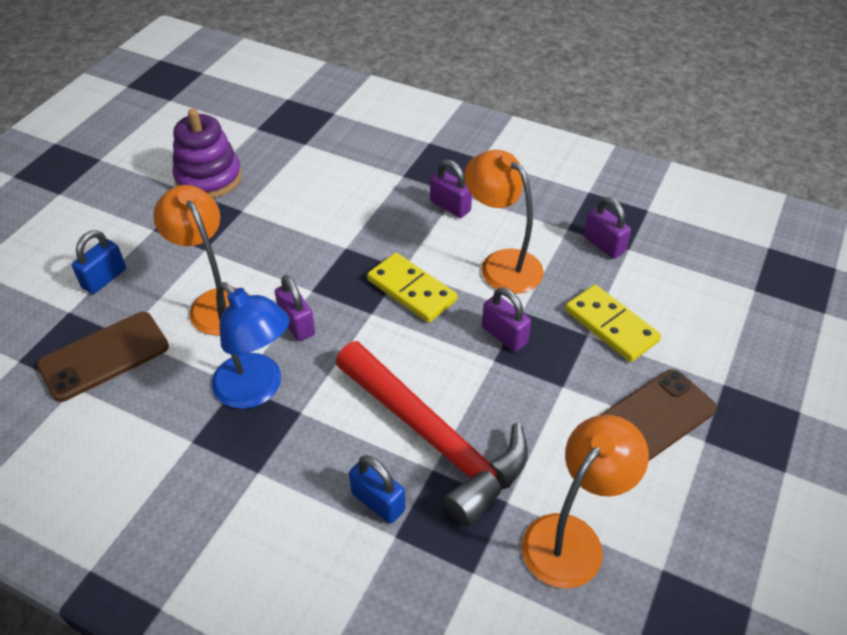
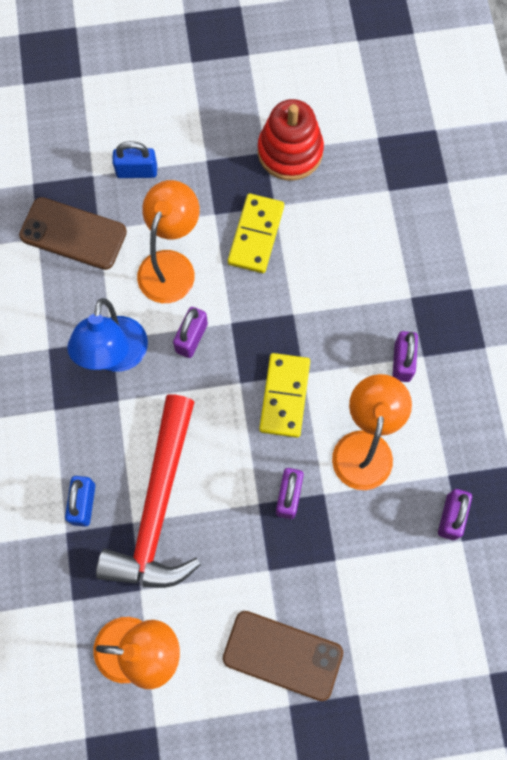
camera: 55 degrees right, 25 degrees up
purple stacking toy [173,109,242,198] -> red stacking toy [258,99,324,181]
yellow domino [565,285,661,362] -> yellow domino moved to [228,194,284,273]

